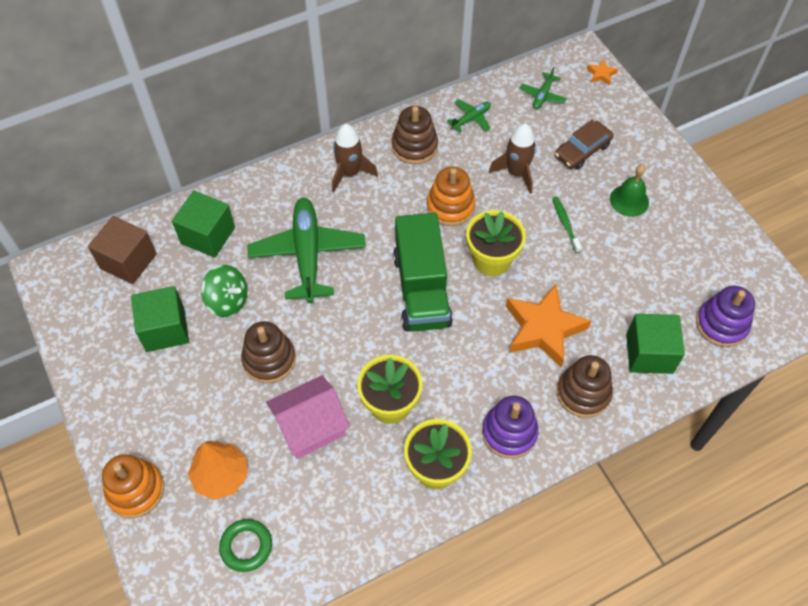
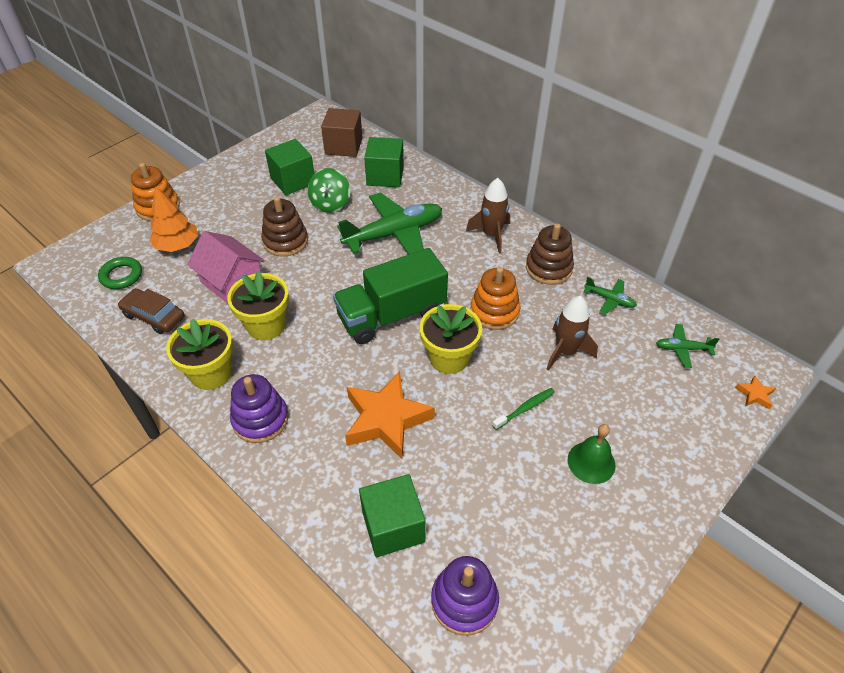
camera: 70 degrees right, 10 degrees down
brown car [555,120,613,169] -> brown car moved to [118,288,185,334]
brown stacking toy [557,355,613,418] -> none

